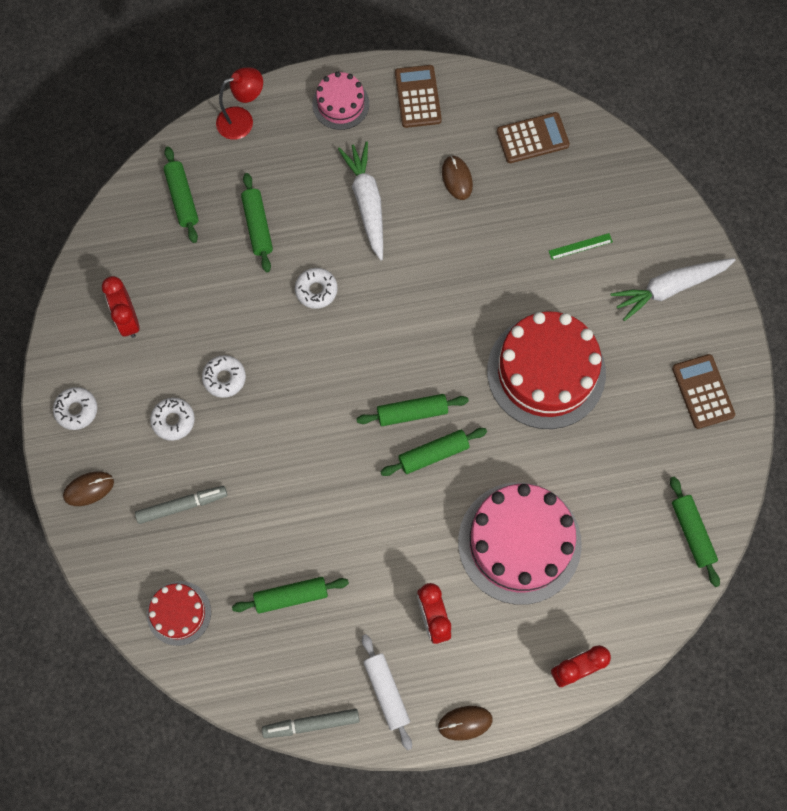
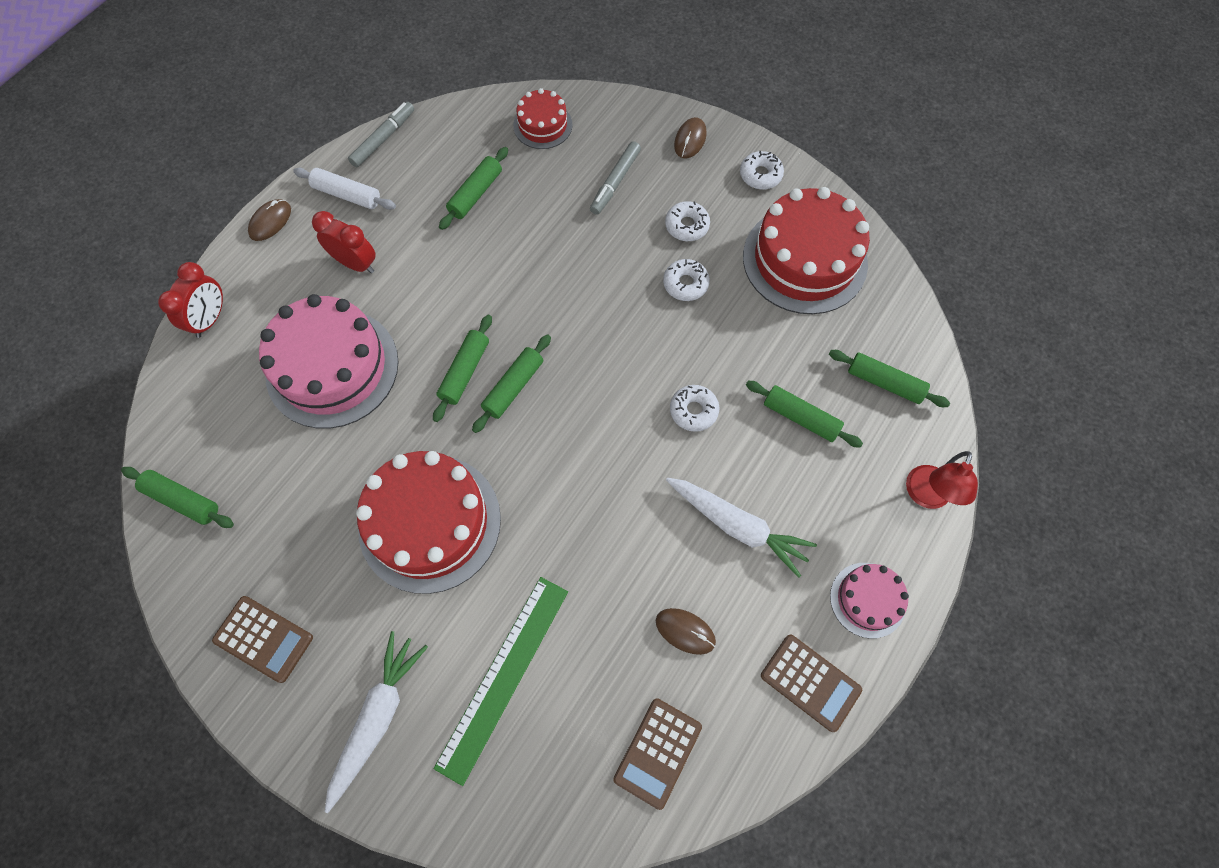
camera: 135 degrees right, 5 degrees down
red clock [102,276,140,338] -> red cake [743,187,870,314]
green ruler [549,233,613,260] -> green ruler [433,577,568,786], size x2.46

